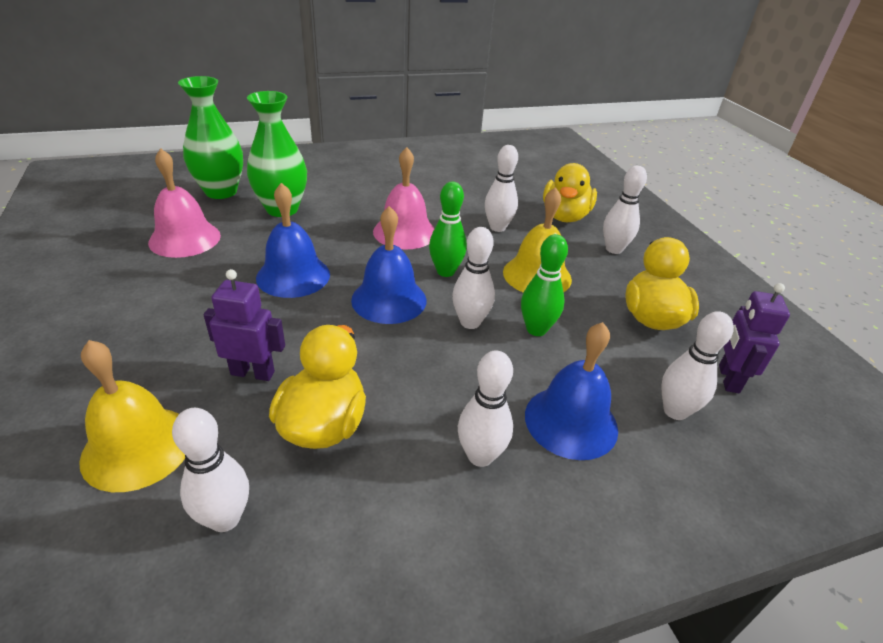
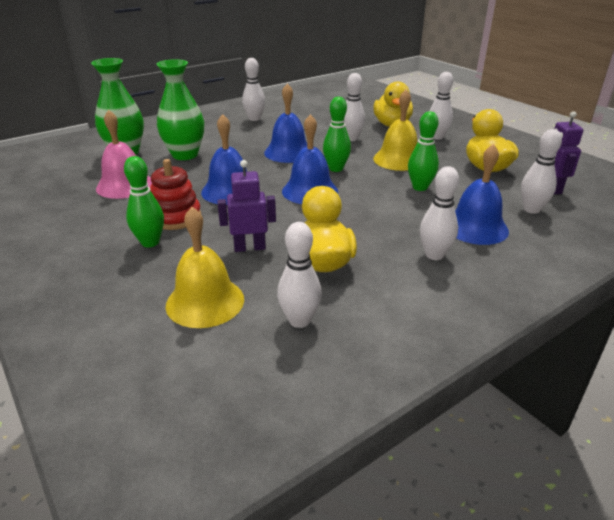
camera: 15 degrees left, 5 degrees down
pink bell [373,147,435,249] -> blue bell [264,84,307,163]
white bowling pin [452,227,495,329] -> white bowling pin moved to [242,58,265,121]
none -> green bowling pin [124,156,164,247]
none -> red stacking toy [150,159,201,230]

